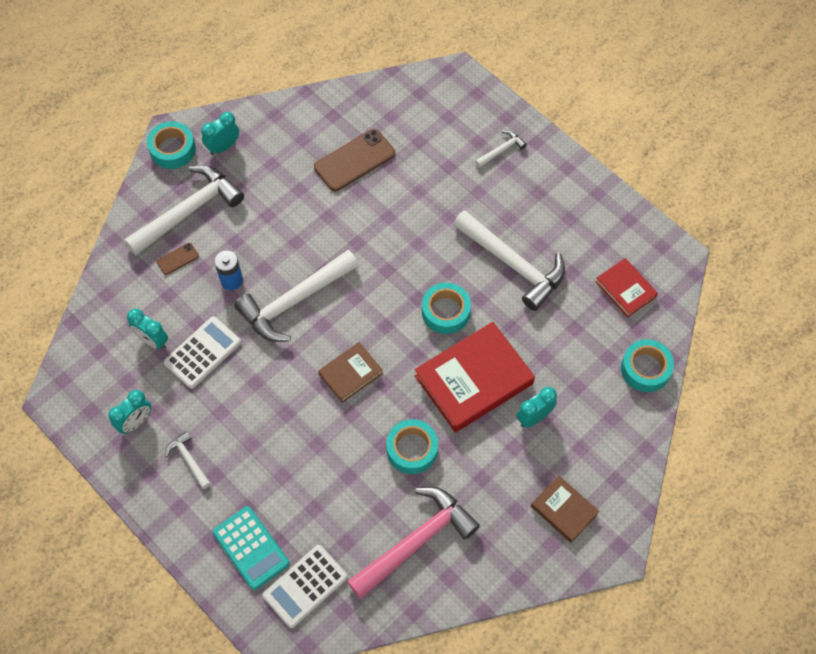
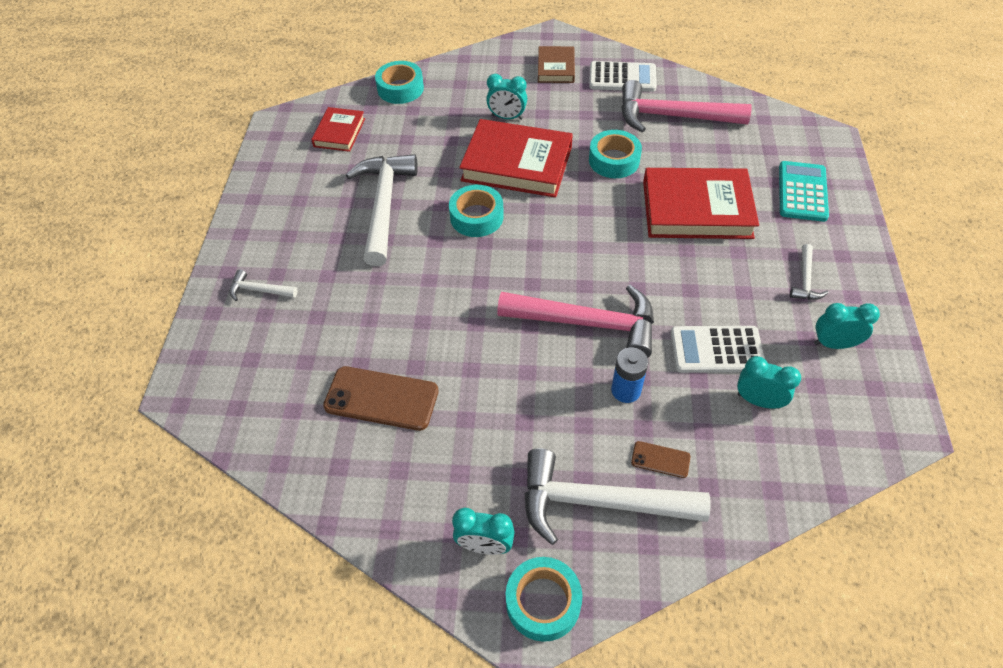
camera: 130 degrees left, 10 degrees down
turquoise clock [127,309,168,349] -> turquoise clock turned 60 degrees counterclockwise [737,356,801,409]
white hammer [234,250,359,342] -> pink hammer [497,285,654,358]
white calculator [263,545,348,628] -> white calculator moved to [589,61,657,92]
brown book [318,342,383,403] -> none
none -> red book [643,168,759,239]

